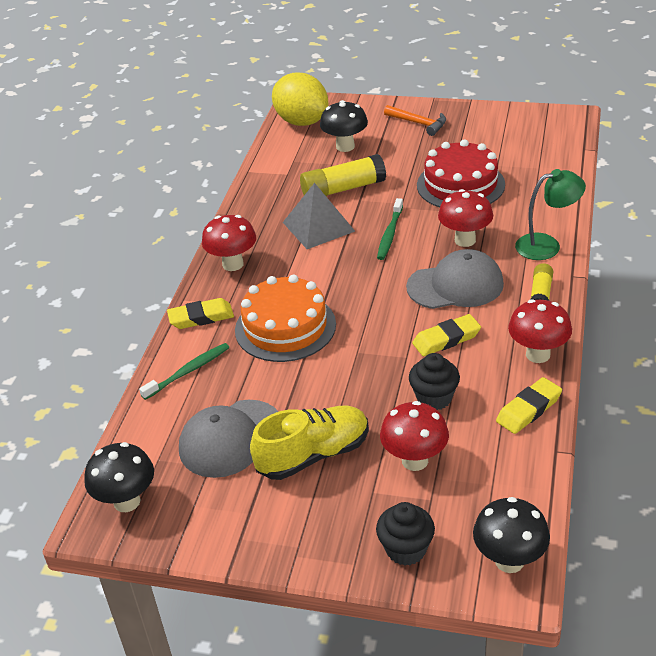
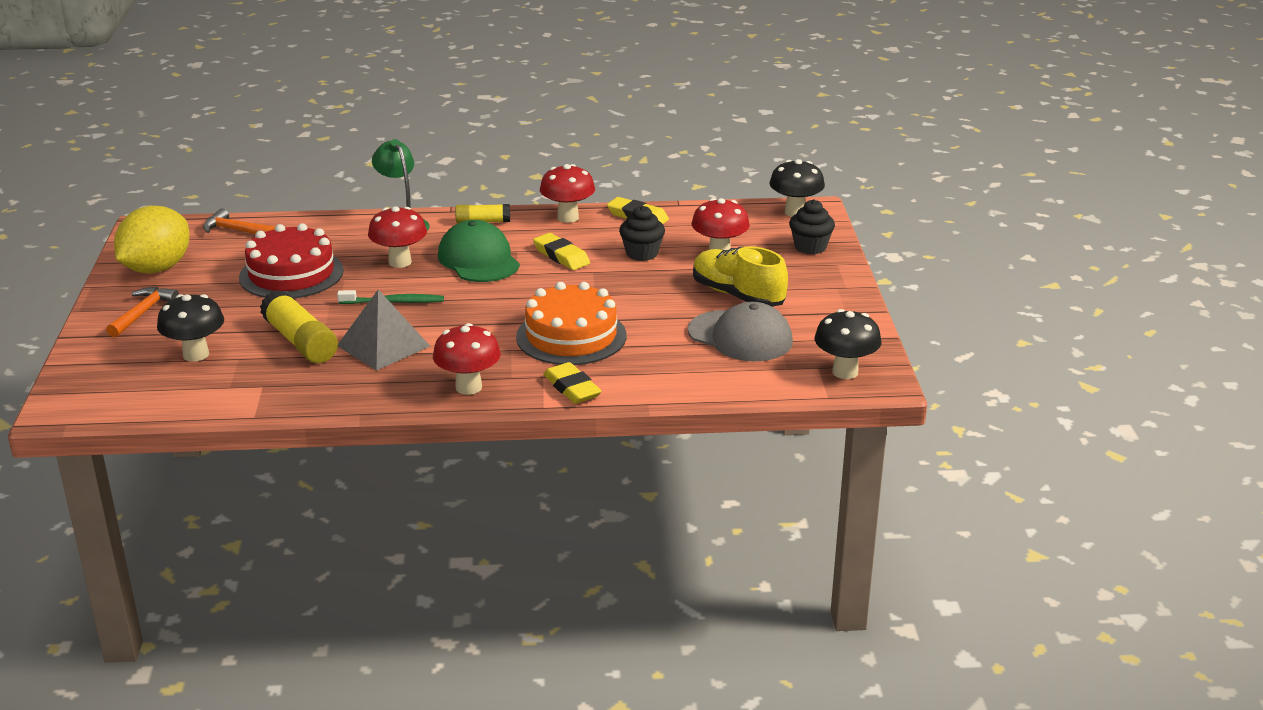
camera: 110 degrees left, 10 degrees down
green toothbrush [139,343,230,400] -> none
yellow lemon [272,73,328,126] -> yellow lemon moved to [114,205,190,273]
grey cap [406,249,504,309] -> green cap [438,220,520,282]
none -> orange hammer [203,208,276,234]

